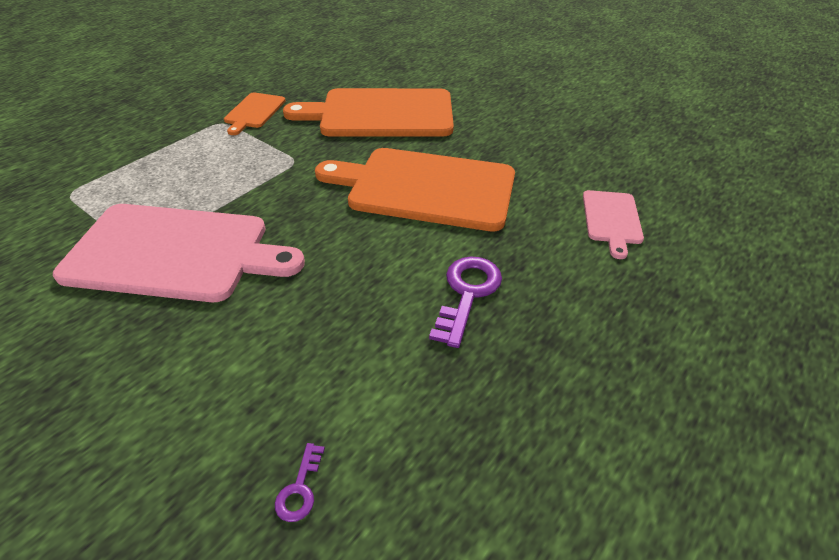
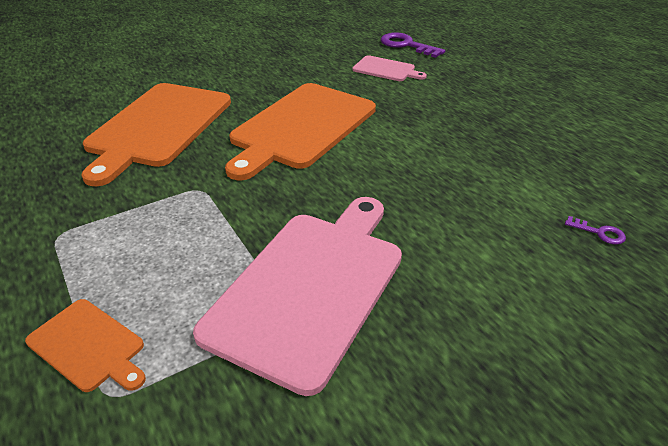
camera: 70 degrees left, 5 degrees down
orange cutting board [224,93,286,135] -> orange cutting board moved to [25,299,146,392]
purple key [429,256,502,348] -> purple key moved to [381,32,445,58]

